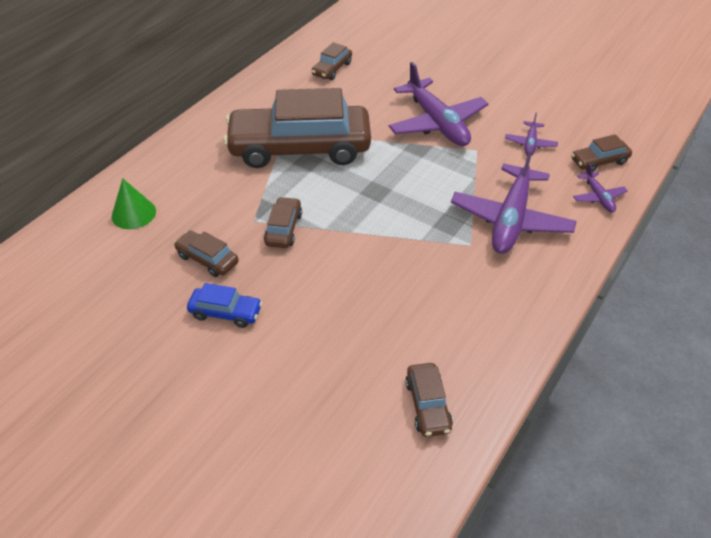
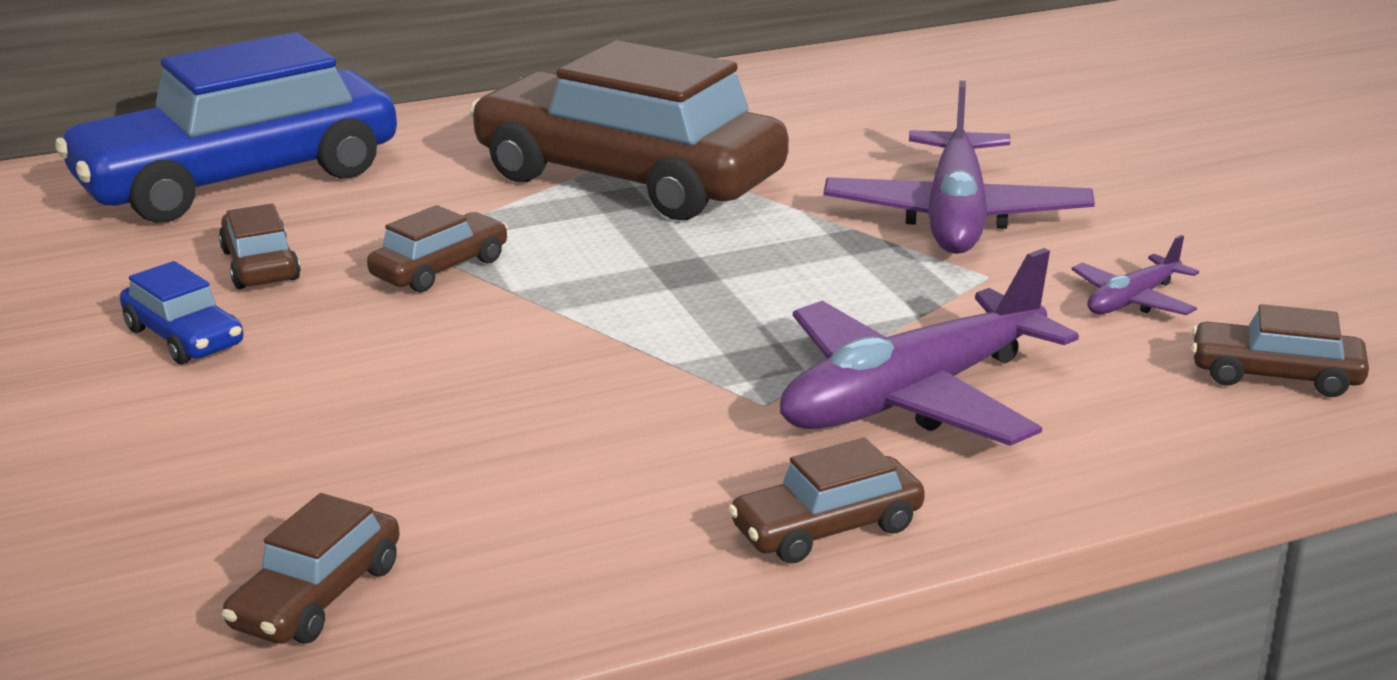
camera: 35 degrees right, 20 degrees down
green cone [112,178,156,229] -> blue car [55,32,397,223]
brown car [311,42,352,80] -> brown car moved to [728,437,925,564]
purple plane [573,163,628,212] -> none

